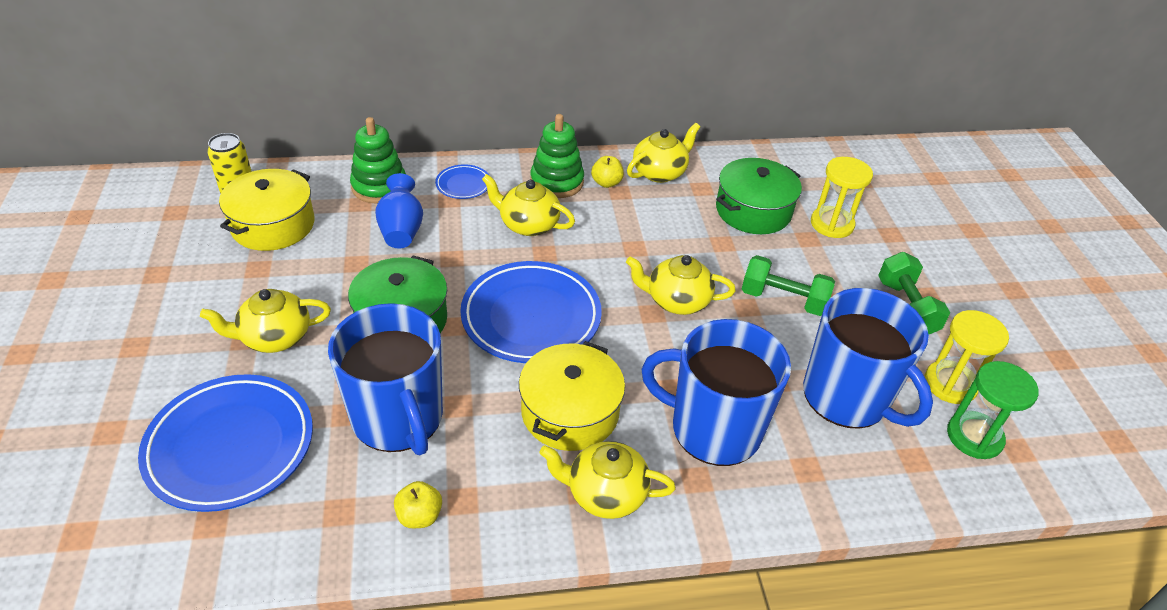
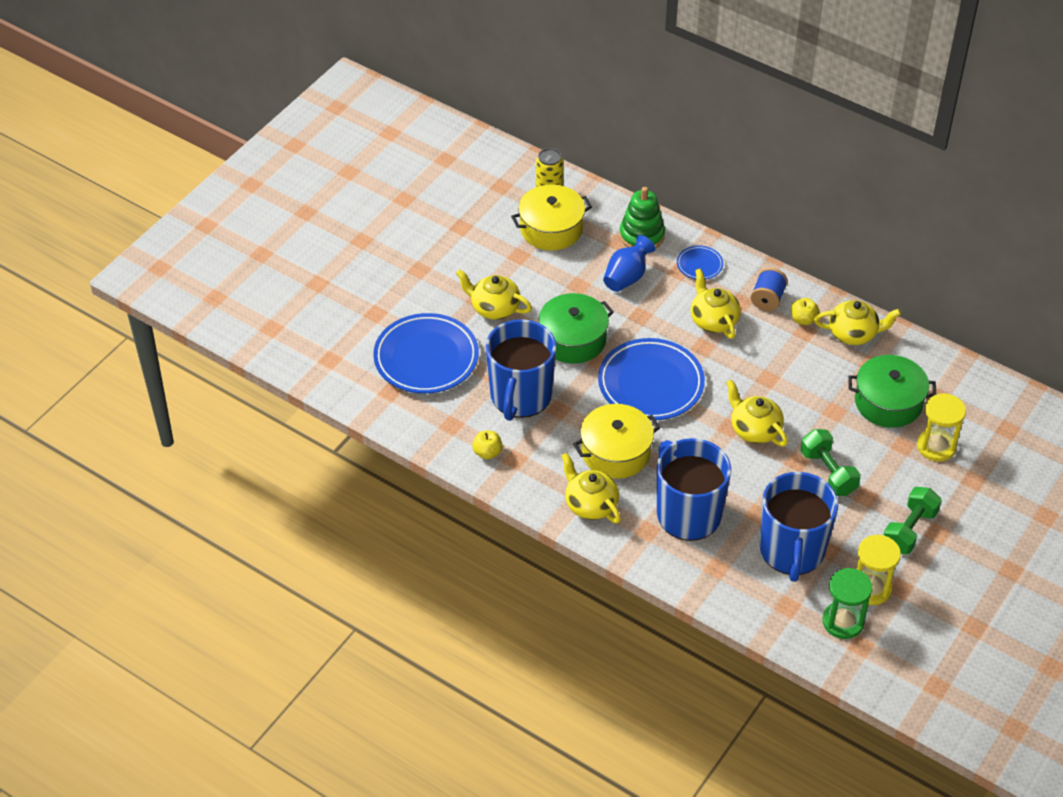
camera: 45 degrees right, 5 degrees up
green stacking toy [530,114,584,198] -> blue spool [751,268,788,311]

